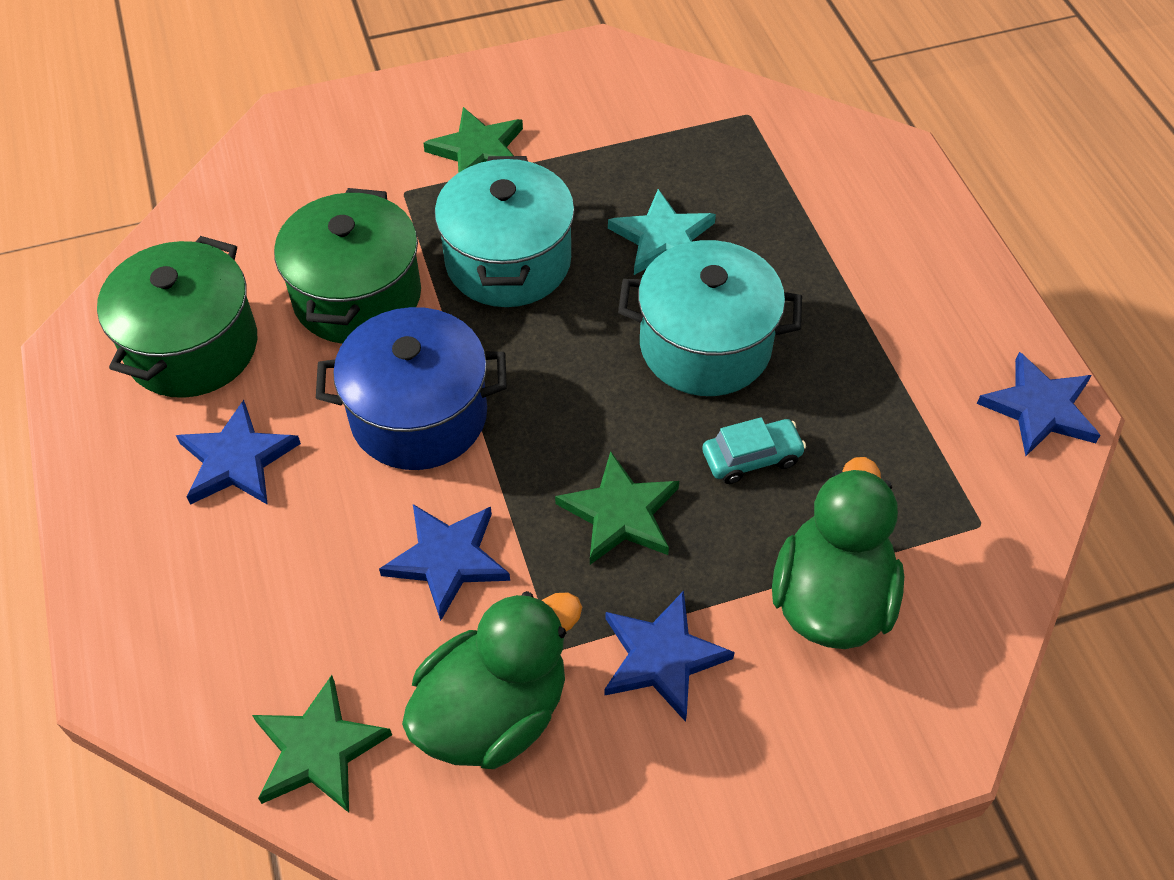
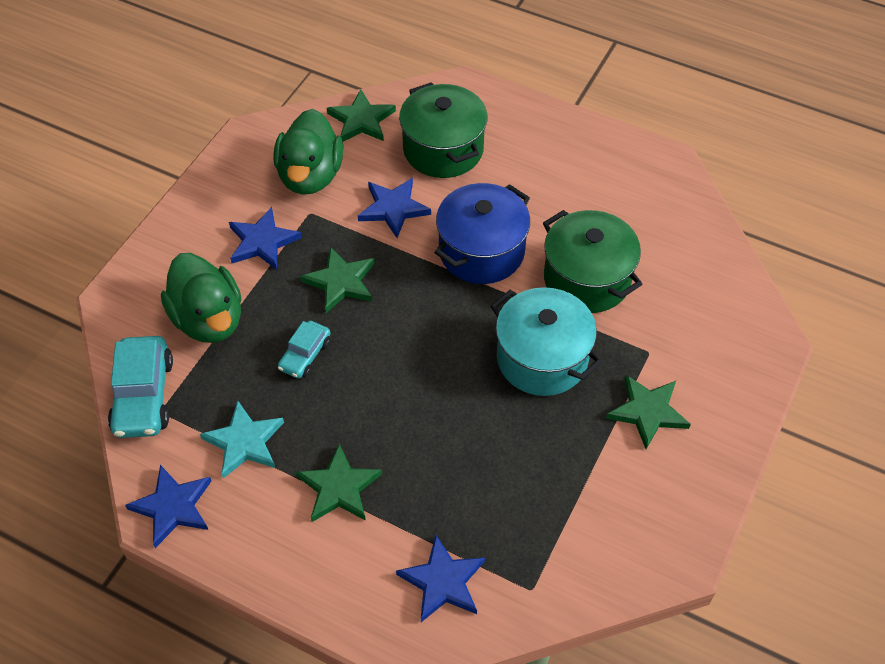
camera: 135 degrees right, 0 degrees up
green pot [97,236,257,398] -> green pot moved to [399,82,488,178]
blue star [176,400,301,505] -> blue star moved to [396,535,485,622]
turquoise star [608,189,716,275] -> turquoise star moved to [200,401,284,478]
turquoise pot [618,240,802,396] -> none
none -> turquoise car [108,336,173,438]
none -> green star [296,443,382,522]

